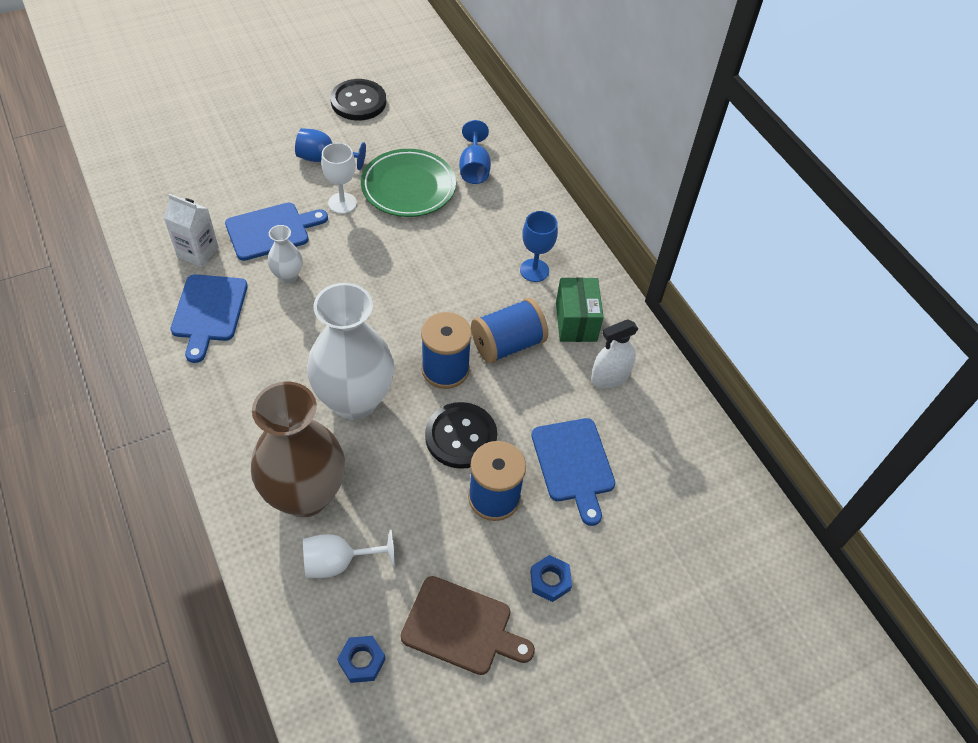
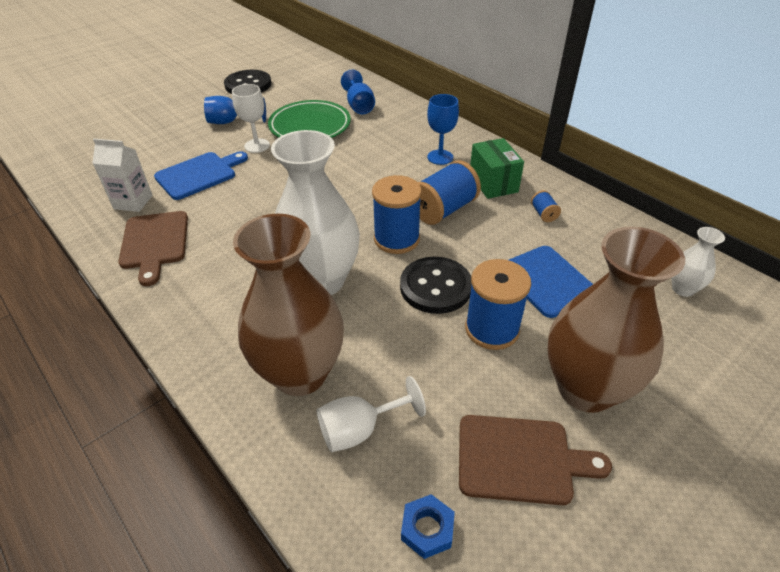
camera: 10 degrees left, 10 degrees down
blue cutting board [170,274,248,363] -> brown cutting board [118,211,188,286]
white vase [268,225,303,283] -> white vase moved to [671,227,725,297]
blue nut [530,555,572,602] -> brown vase [547,227,685,413]
white spray bottle [591,319,638,388] -> blue spool [531,190,561,222]

